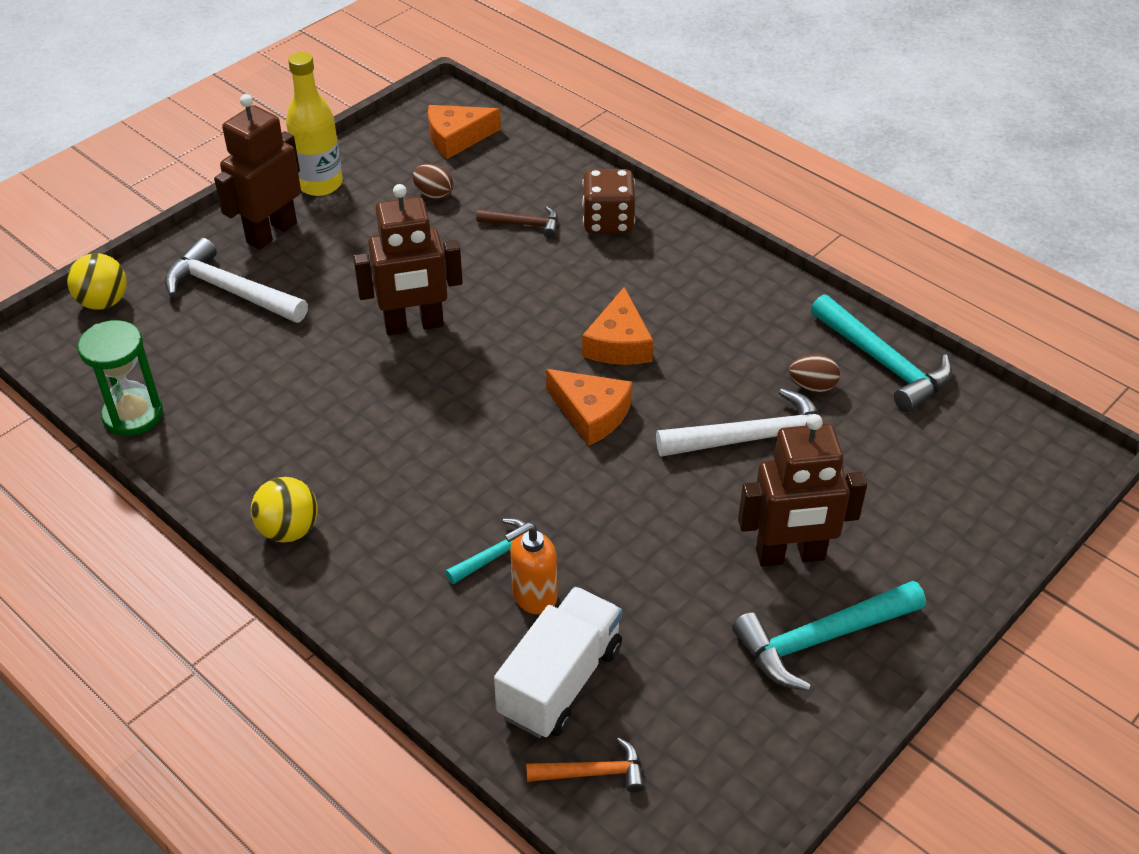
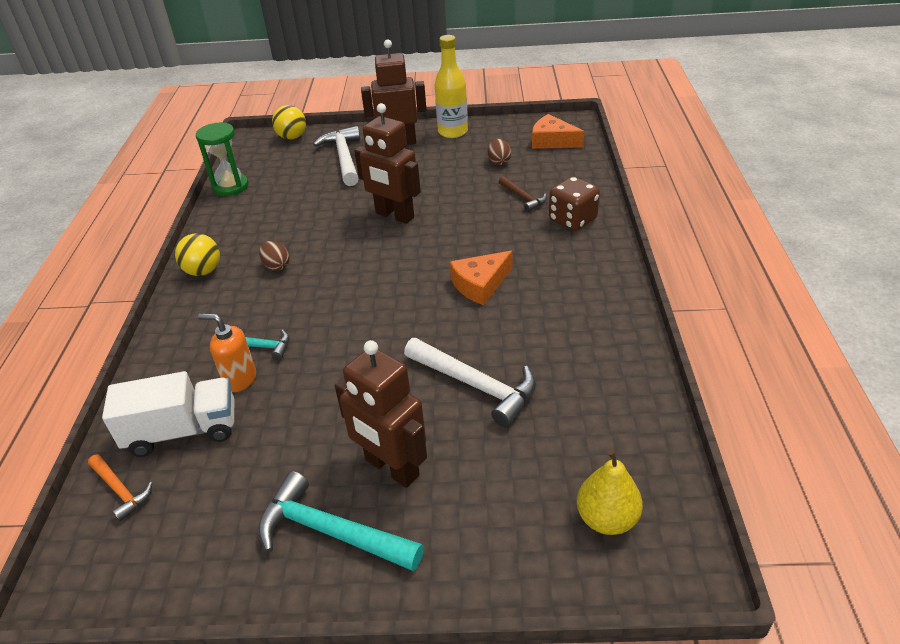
camera: 50 degrees right, 5 degrees down
orange cheese [546,369,632,446] -> none
brown egg [789,354,840,393] -> brown egg moved to [259,241,289,271]
turquoise hammer [811,294,952,412] -> none
none -> yellow pear [577,450,643,535]

